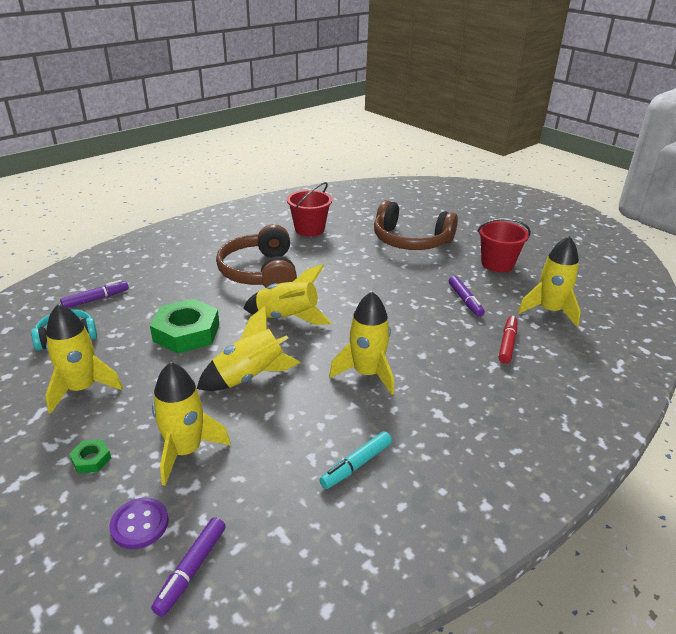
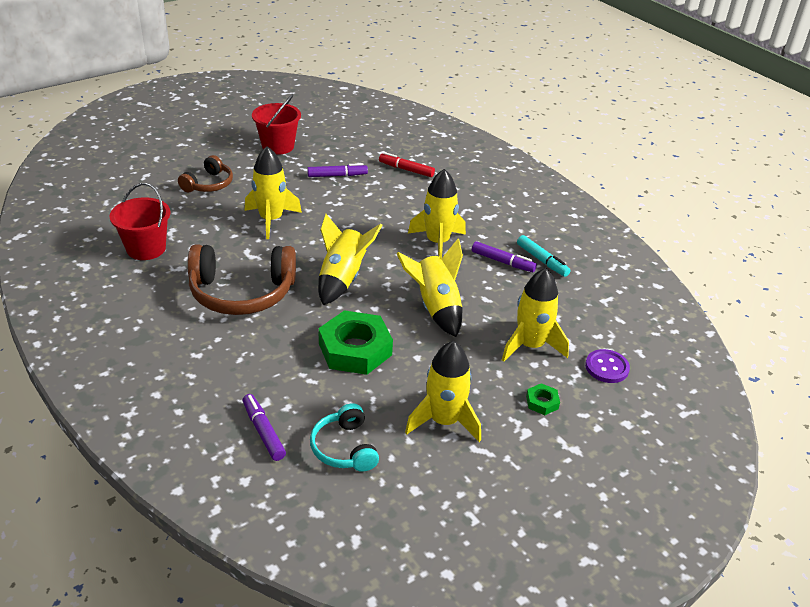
camera: 85 degrees left, 5 degrees up
purple marker [151,517,226,617] -> purple marker moved to [472,241,537,272]
brown headphones [374,200,458,250] -> brown headphones [178,155,233,192], size x0.56
yellow rocket [518,236,581,327] -> yellow rocket moved to [245,146,302,239]

